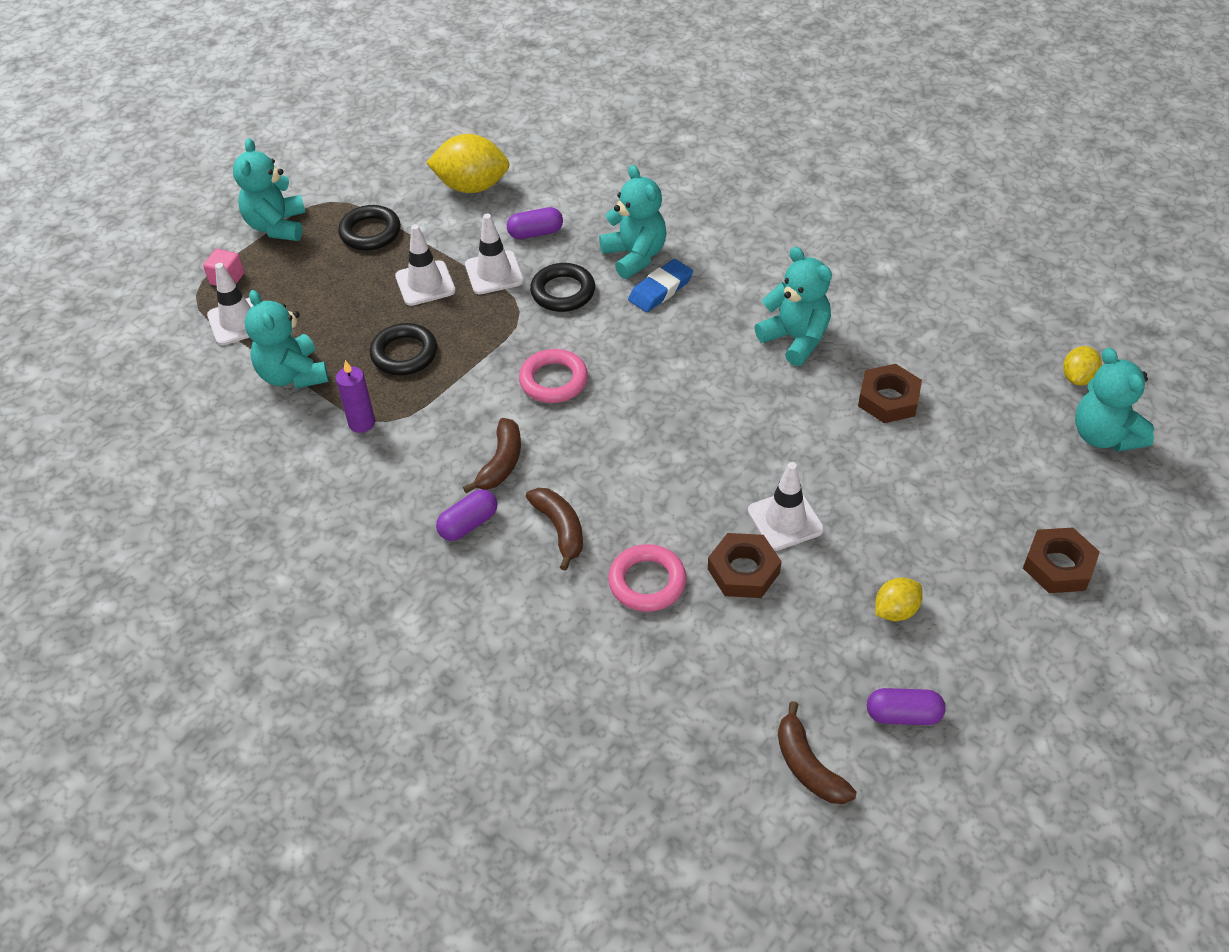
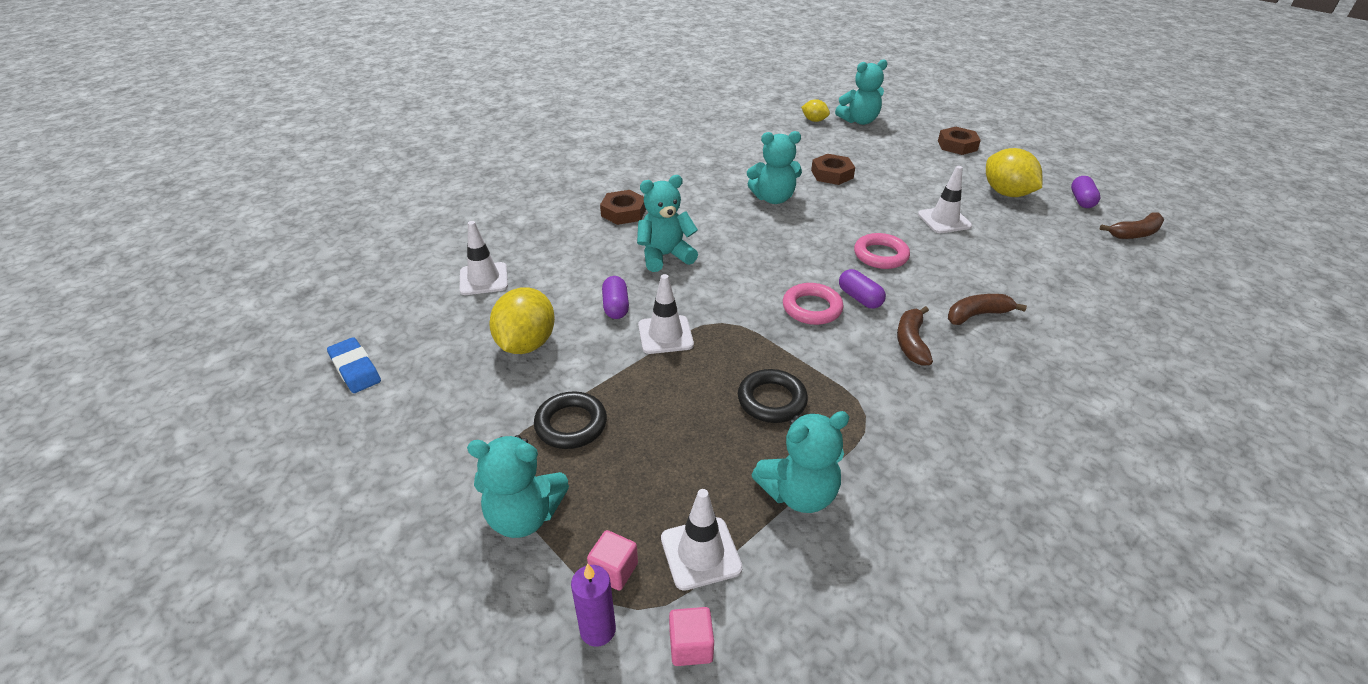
camera: 85 degrees left, 10 degrees down
purple candle [336,360,375,433] -> purple candle moved to [571,564,616,647]
white traffic cone [395,224,456,306] -> white traffic cone moved to [460,221,508,295]
purple capsule [436,489,497,541] -> purple capsule moved to [839,269,886,309]
brown banana [463,418,521,493] -> brown banana turned 105 degrees counterclockwise [897,306,933,366]
black ring [530,263,595,312] -> none
pink ring [608,544,687,612] -> pink ring moved to [854,233,910,269]
blue eraser [628,259,693,312] -> blue eraser moved to [327,337,381,393]
brown nut [708,533,782,598] -> brown nut moved to [600,190,646,225]
turquoise teddy bear [755,247,832,366] -> turquoise teddy bear turned 150 degrees counterclockwise [747,131,802,204]
yellow lemon [875,577,923,621] -> yellow lemon [986,148,1042,197], size x1.83
none -> pink cube [669,607,714,666]

